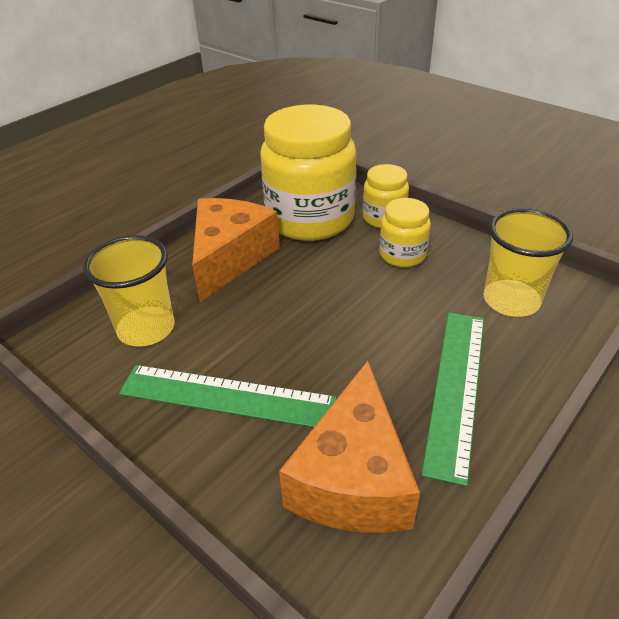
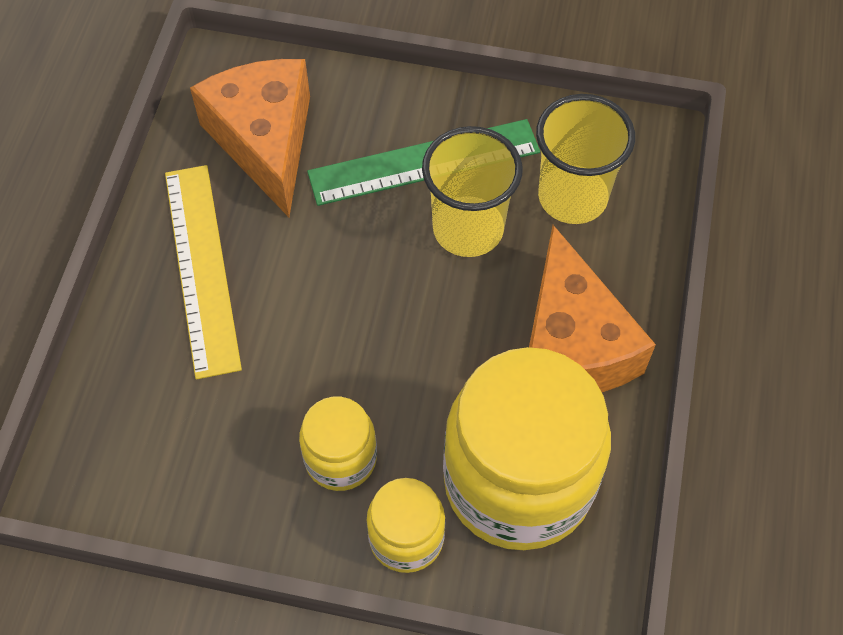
camera: 150 degrees right, 20 degrees up
green ruler [421,313,484,487] -> yellow ruler [165,165,242,379]
yellow cup [484,208,573,317] -> yellow cup moved to [422,126,523,257]

